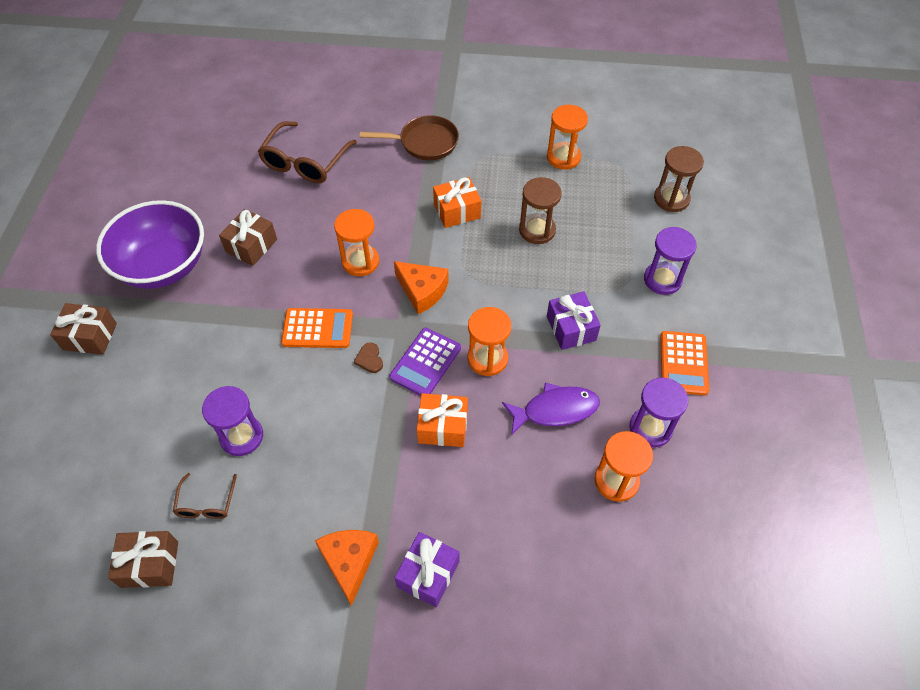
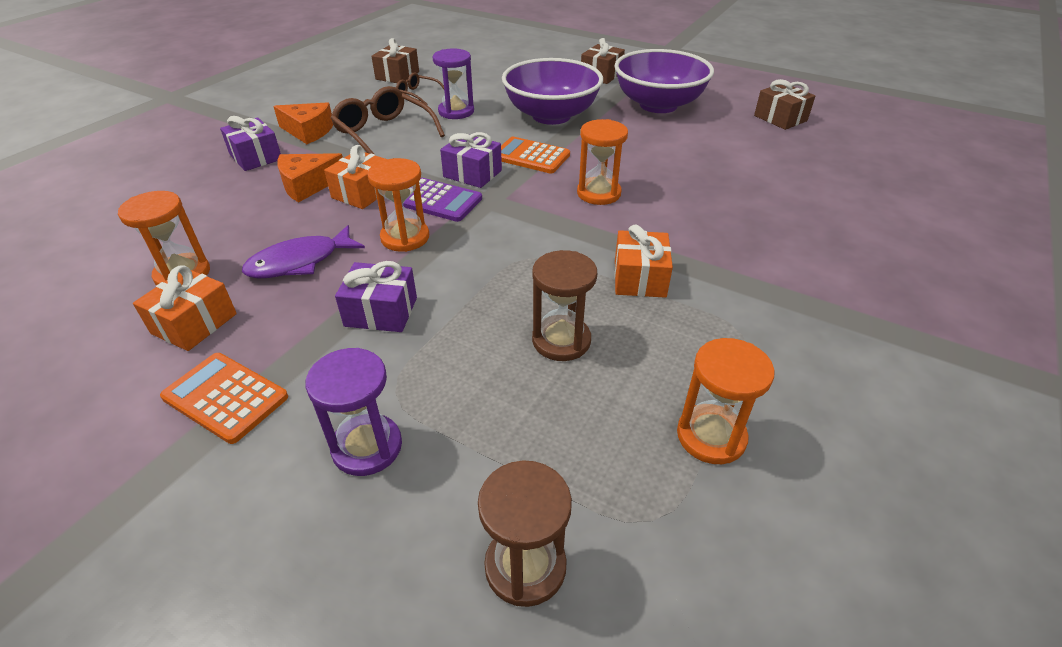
camera: 115 degrees right, 15 degrees down
brown gift [219,209,277,266] -> brown gift moved to [754,79,815,130]
brown glasses [258,121,357,183] -> brown glasses moved to [331,86,445,154]
orange calculator [281,308,353,348] -> orange calculator turned 90 degrees clockwise [501,137,570,173]
brown heart [354,343,383,373] -> purple gift [440,132,502,188]
brown pan [360,115,459,160] -> none
purple calculator [389,328,461,396] -> purple calculator turned 150 degrees clockwise [403,177,482,222]
orange cheese [394,261,449,314] -> orange cheese moved to [277,153,343,202]
purple fish [502,383,600,436] -> purple fish turned 45 degrees clockwise [242,225,365,279]
purple hourglass [629,378,688,448] -> orange gift [133,266,237,351]
none -> purple bowl [502,58,603,125]

